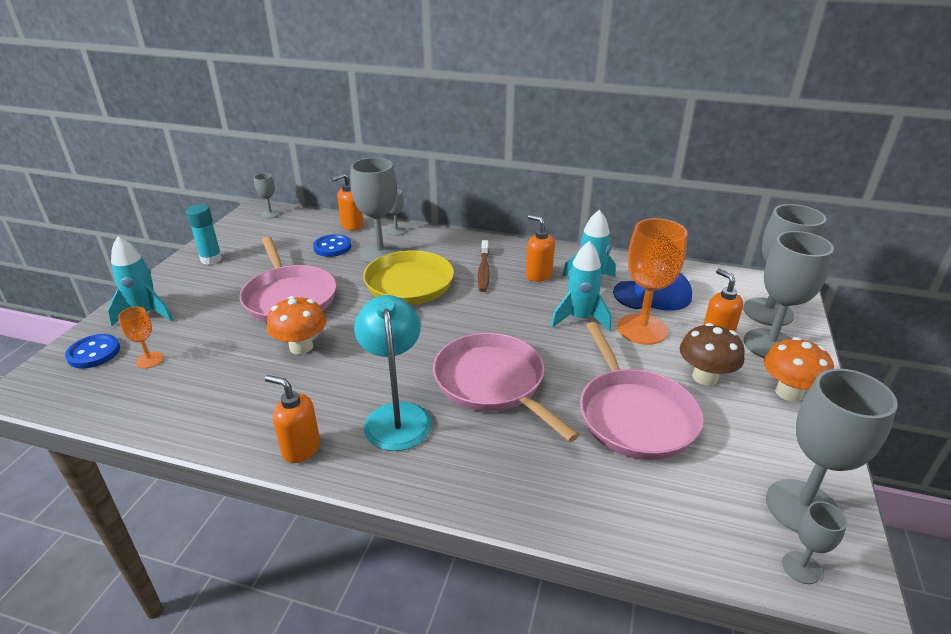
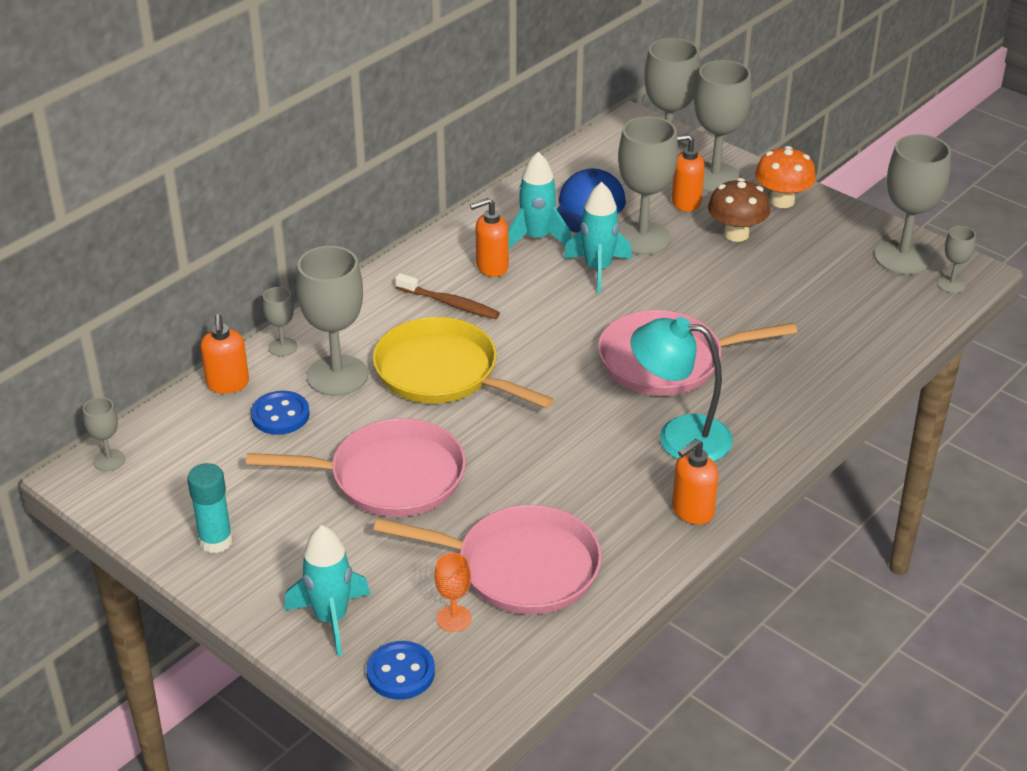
camera: 65 degrees left, 5 degrees up
orange mushroom [267,296,326,354] -> none
pink pan [580,322,703,460] -> pink pan moved to [374,505,602,615]
orange goblet [617,218,687,345] -> grey goblet [618,116,678,255]

